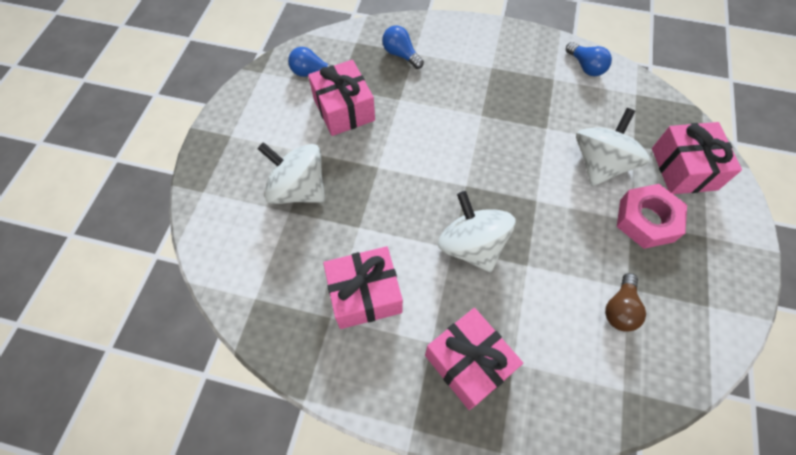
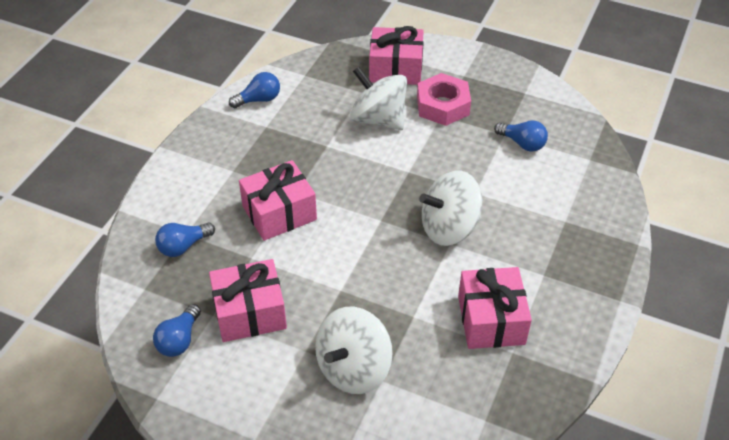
camera: 80 degrees left, 15 degrees down
pink gift [425,308,523,410] -> pink gift moved to [239,160,317,241]
brown light bulb [605,273,646,332] -> blue light bulb [494,120,548,152]

